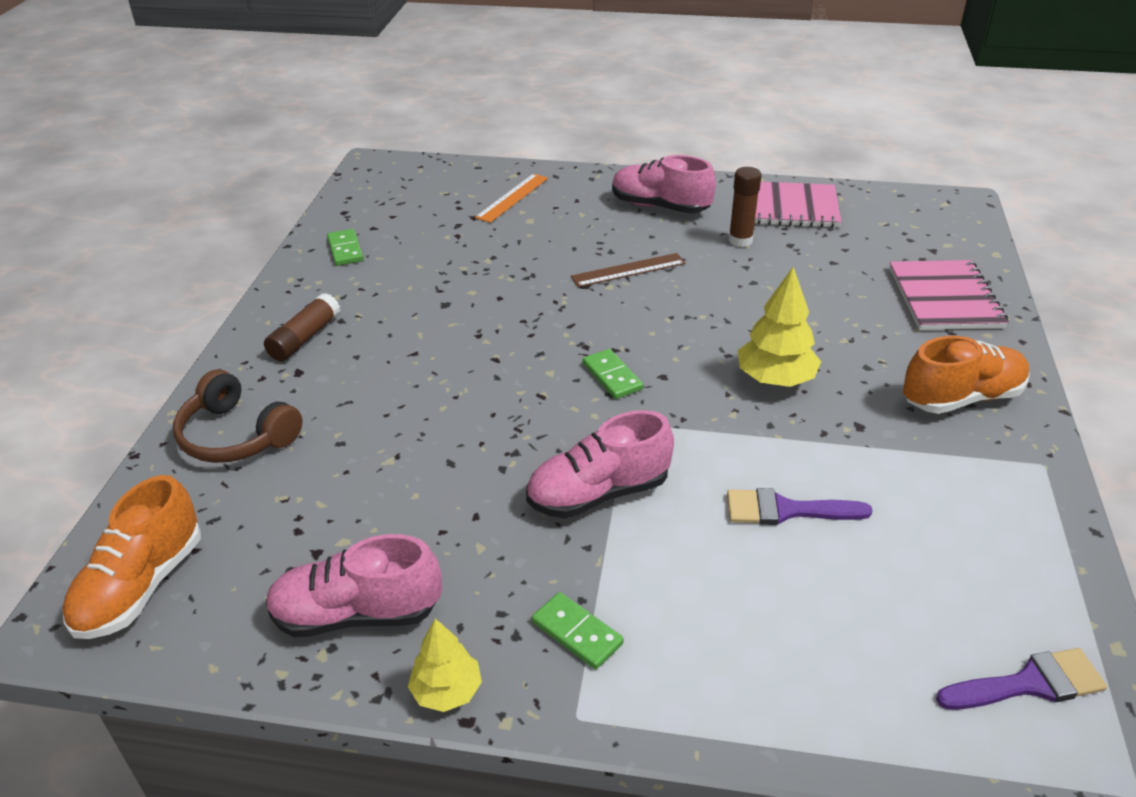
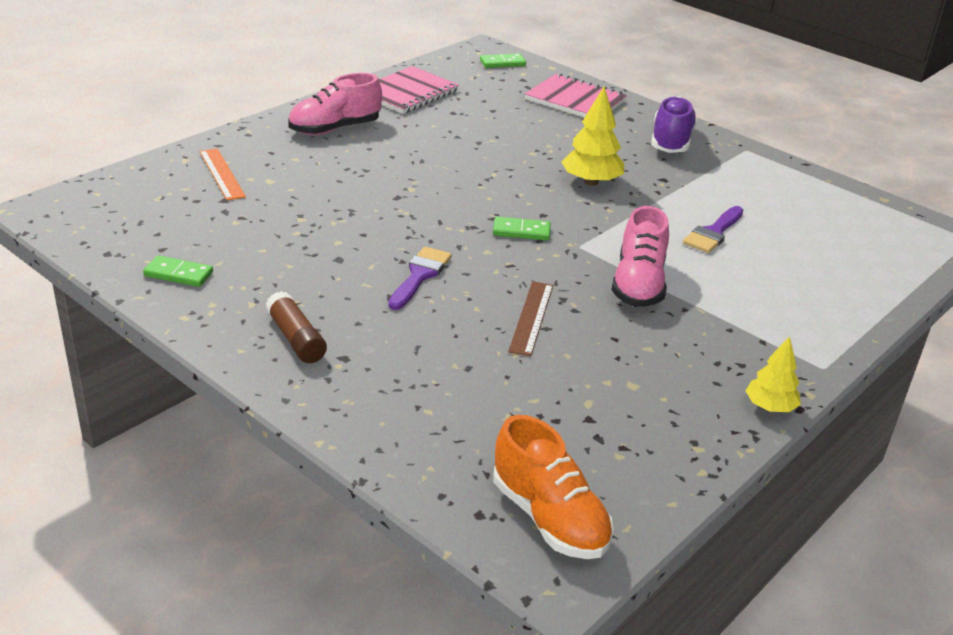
camera: 60 degrees left, 5 degrees down
brown headphones [173,370,303,463] -> none
pink shoe [266,534,442,637] -> none
green domino [532,592,624,669] -> green domino moved to [480,53,526,68]
brown ruler [571,253,686,287] -> brown ruler moved to [508,281,553,356]
brown glue stick [729,167,761,247] -> none
orange shoe [903,336,1030,414] -> purple shoe [651,96,697,153]
purple brush [936,648,1107,710] -> purple brush moved to [388,247,452,310]

